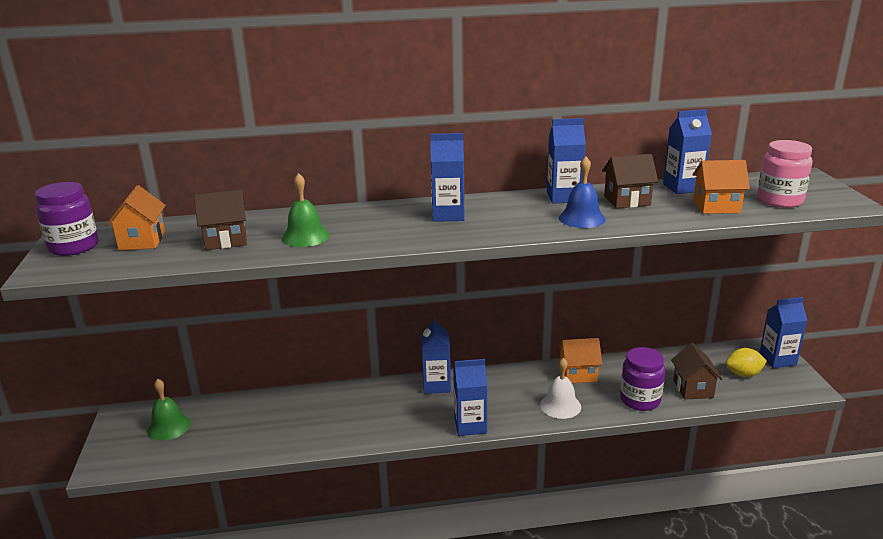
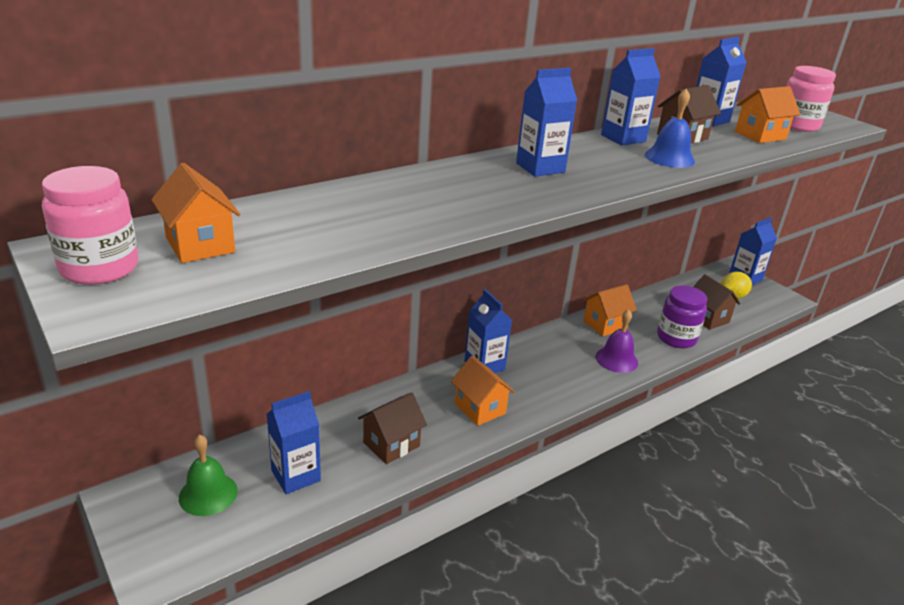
camera: 30 degrees left, 5 degrees up
purple jar [35,182,99,256] -> pink jar [42,166,139,285]
brown house [194,190,247,250] -> brown house moved to [358,392,427,464]
green bell [282,173,330,247] -> none
blue carton [453,359,487,436] -> blue carton moved to [267,391,321,494]
white bell [540,358,581,419] -> purple bell [596,309,638,373]
none -> orange house [451,356,515,426]

